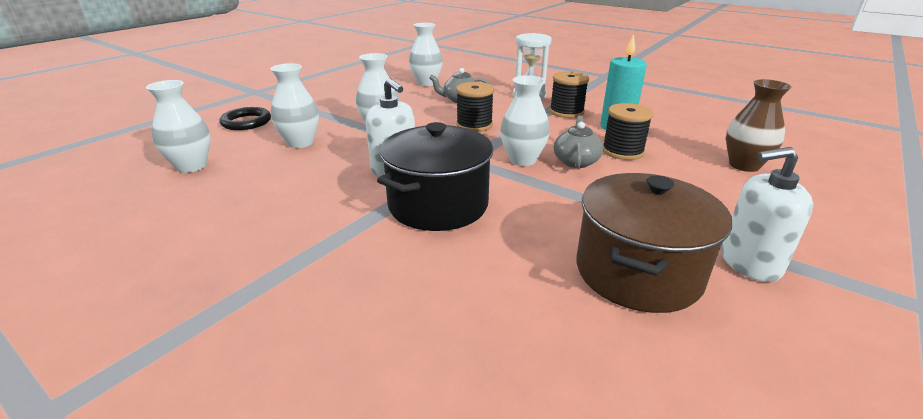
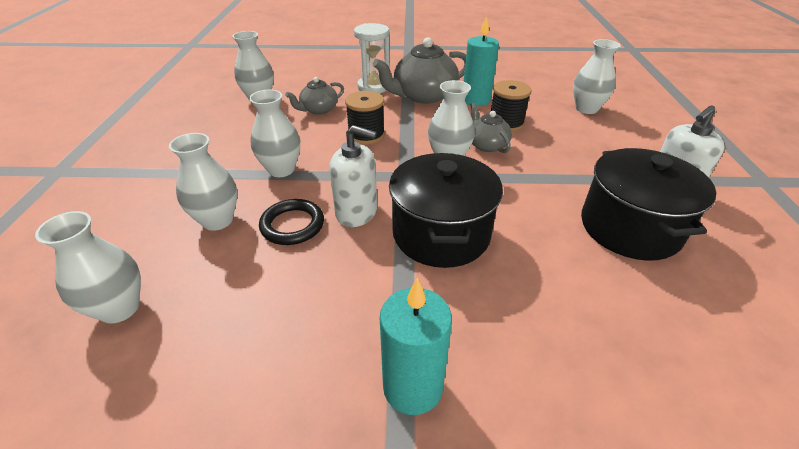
camera: 35 degrees left, 10 degrees up
black ring [219,107,271,130] -> black ring moved to [259,199,324,245]
black spool [550,71,589,118] -> grey teapot [373,37,466,104]
brown pot [577,173,732,313] -> black pot [581,148,716,261]
brown vase [726,79,791,172] -> white vase [573,39,621,114]
none -> turquoise candle [380,277,452,415]

